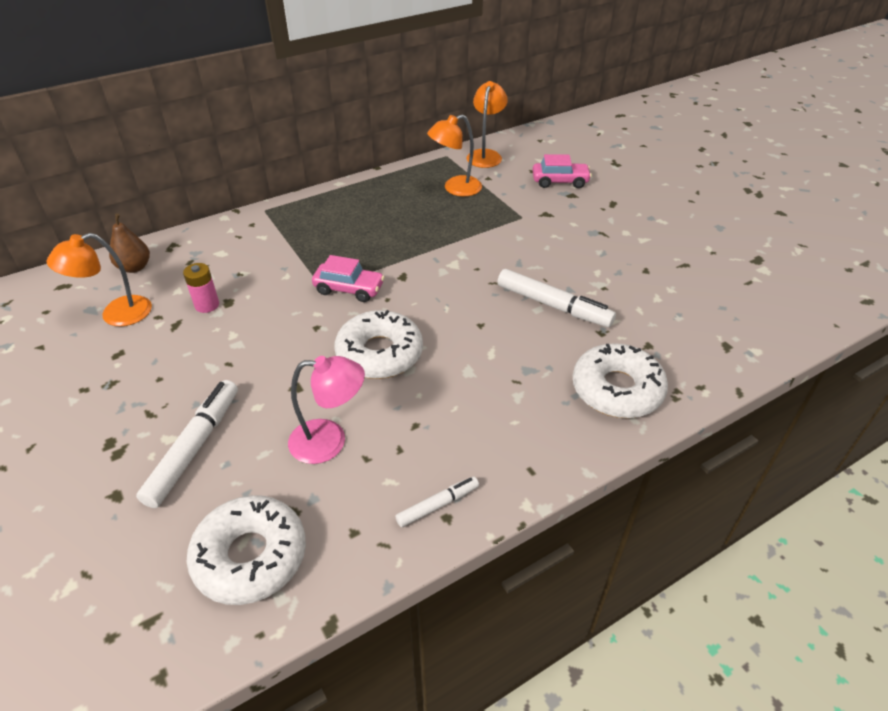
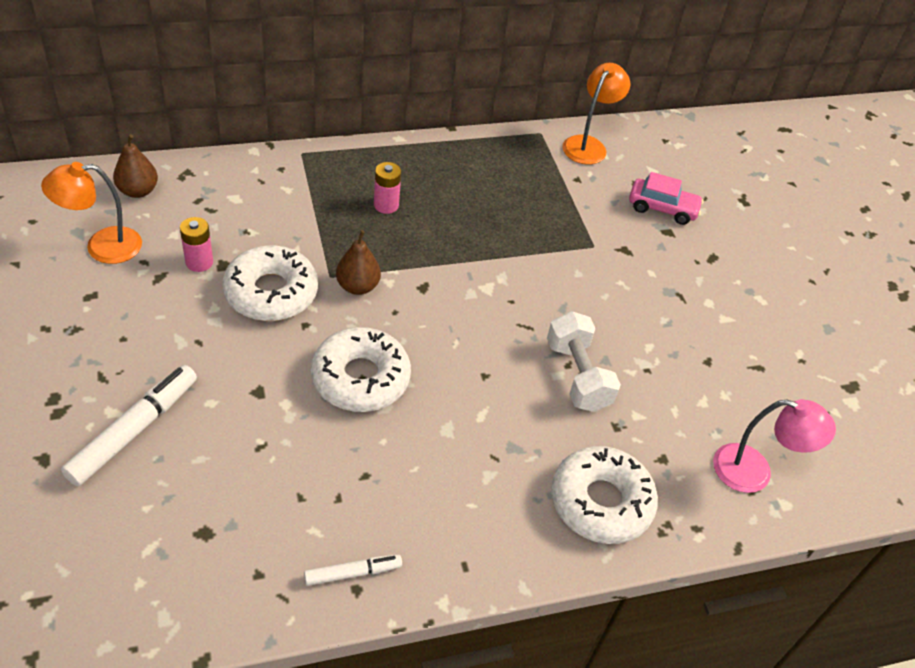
camera: 10 degrees right, 5 degrees up
white donut [187,495,306,605] -> white donut moved to [223,245,318,321]
pink lamp [288,356,365,464] -> pink lamp moved to [713,399,836,493]
pink car [312,255,385,302] -> brown pear [336,230,381,295]
orange lamp [427,115,482,196] -> none
white marker [497,269,616,327] -> white dumbbell [547,311,621,412]
none -> pink battery [374,162,401,214]

